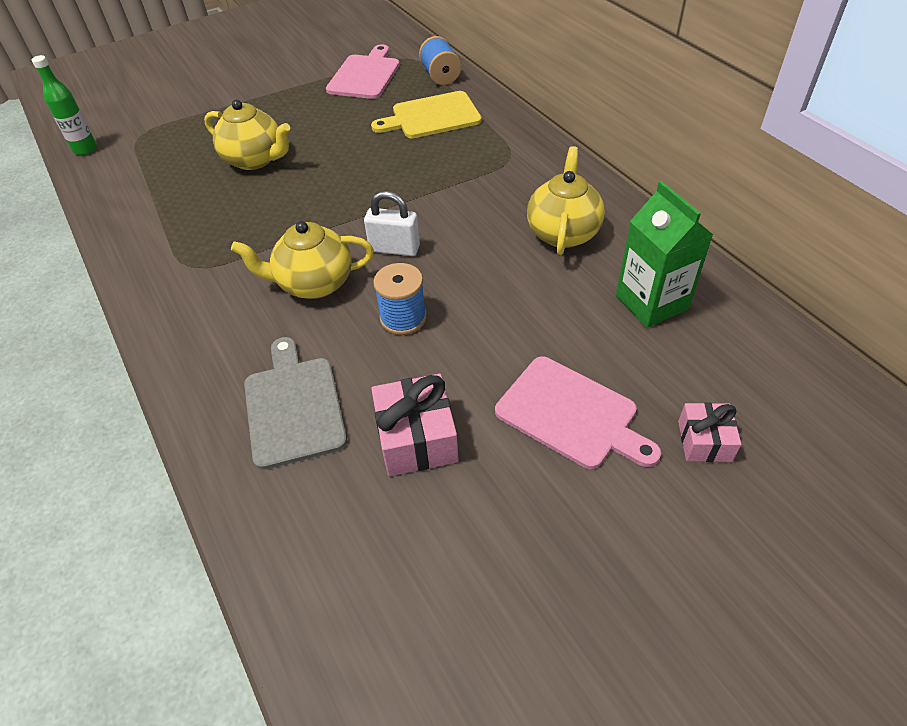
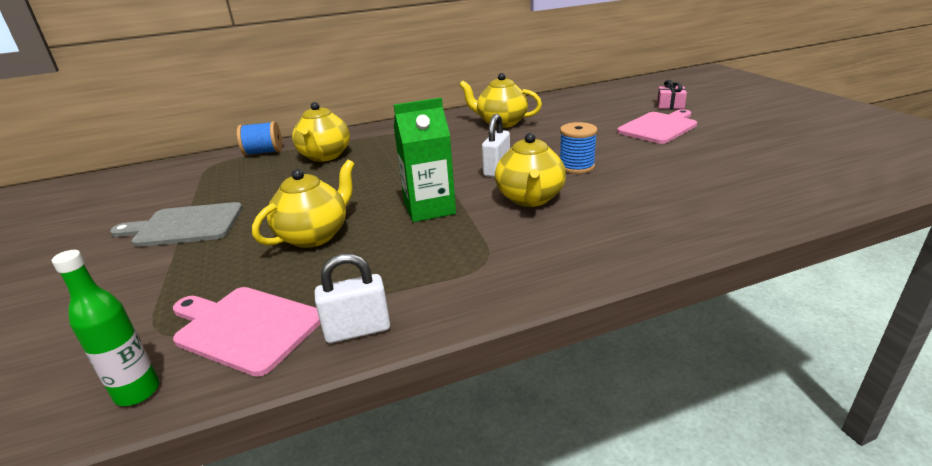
camera: 80 degrees left, 20 degrees down
grey cutting board [244,337,347,470] -> grey cutting board moved to [110,202,243,247]
pink cutting board [326,44,400,99] -> pink cutting board moved to [173,287,321,377]
yellow cutting board [371,91,482,138] -> yellow teapot [292,102,350,162]
pink gift [371,374,459,476] -> none
green carton [616,181,713,328] -> green carton moved to [394,98,456,222]
none -> white padlock [314,253,390,343]

